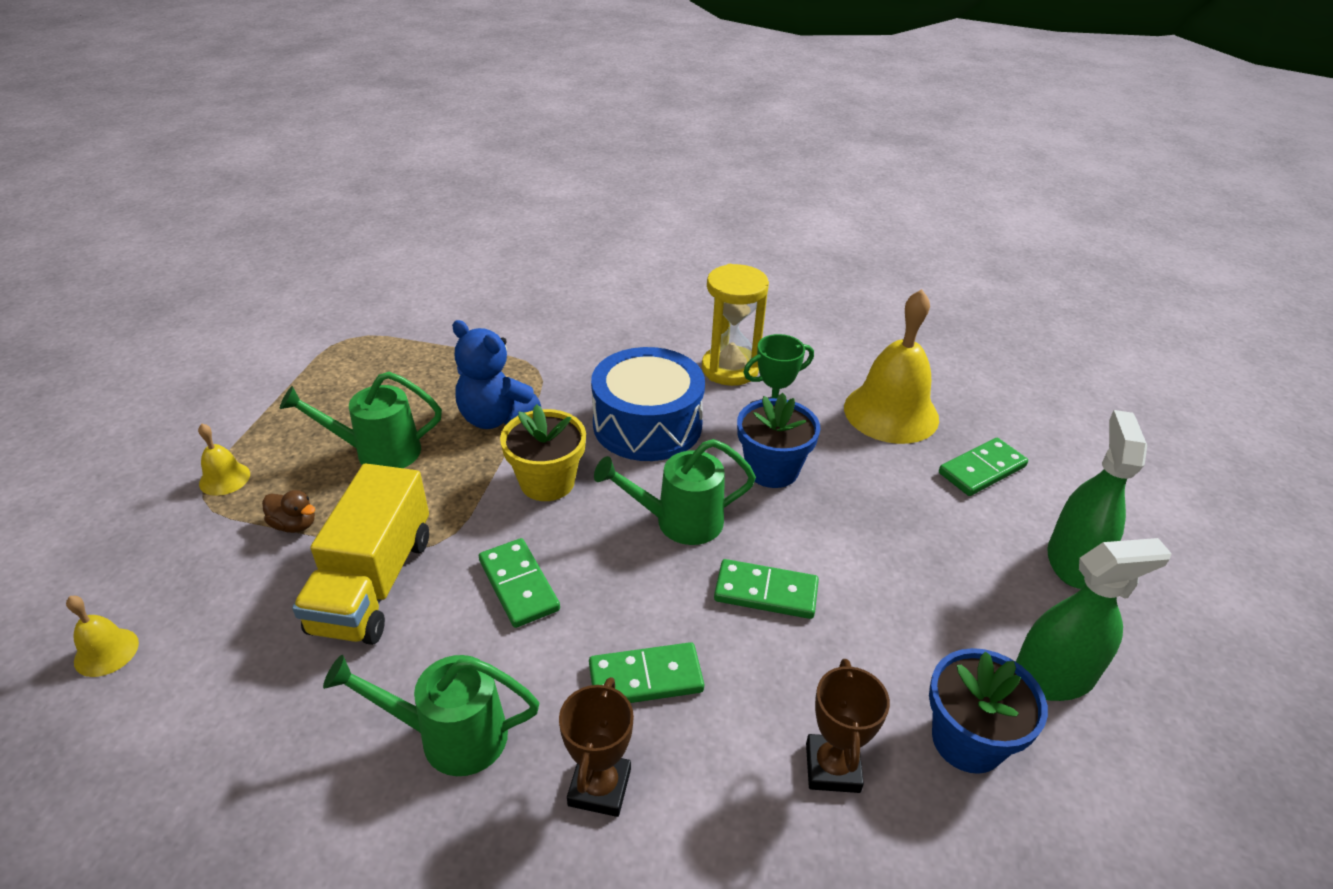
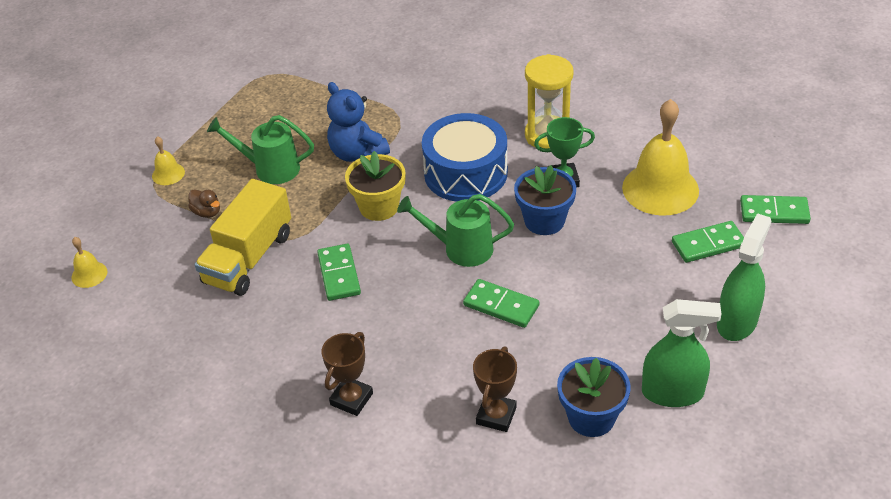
camera: 20 degrees right, 5 degrees up
green watering can [323,655,539,776] -> none
green domino [589,642,704,703] -> green domino moved to [740,195,811,224]

